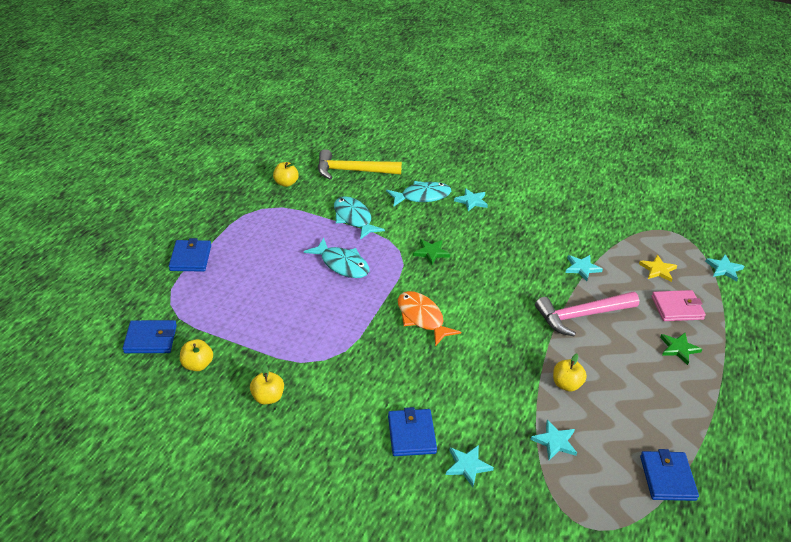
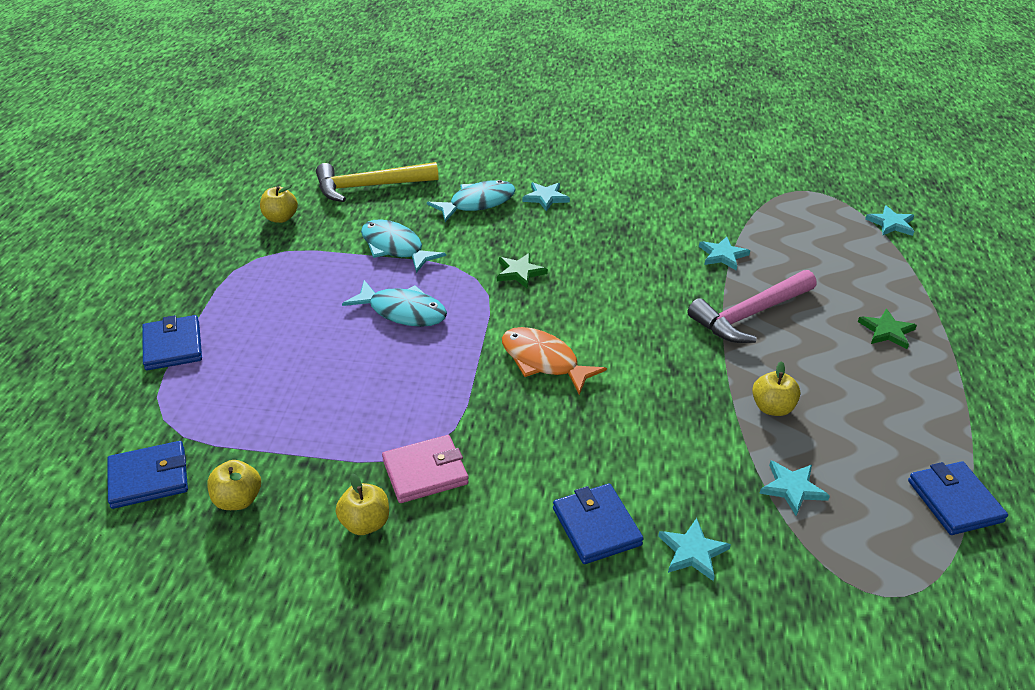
camera: 15 degrees left, 0 degrees up
yellow star [639,255,678,282] -> none
pink wallet [651,290,706,321] -> pink wallet moved to [382,435,469,503]

